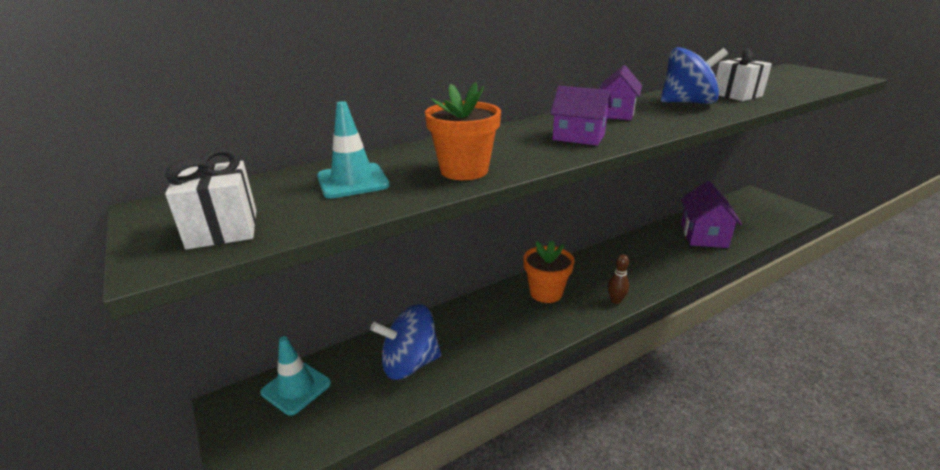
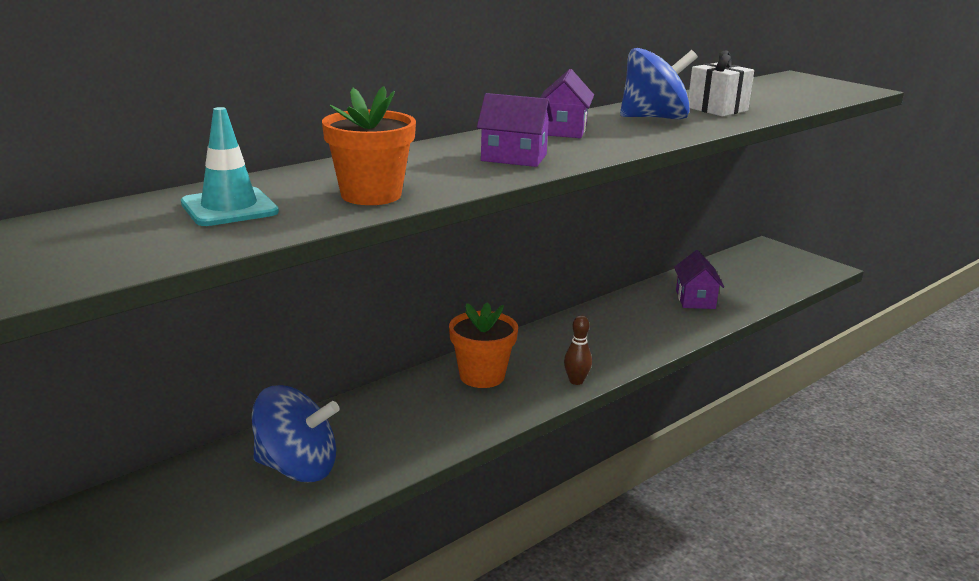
camera: 10 degrees left, 5 degrees down
white gift [165,149,256,249] -> none
turquoise traffic cone [260,336,331,416] -> none
blue spinning top [370,304,441,380] -> blue spinning top turned 150 degrees counterclockwise [252,385,339,482]
purple house [681,181,742,248] -> purple house [674,250,724,309], size x0.66

